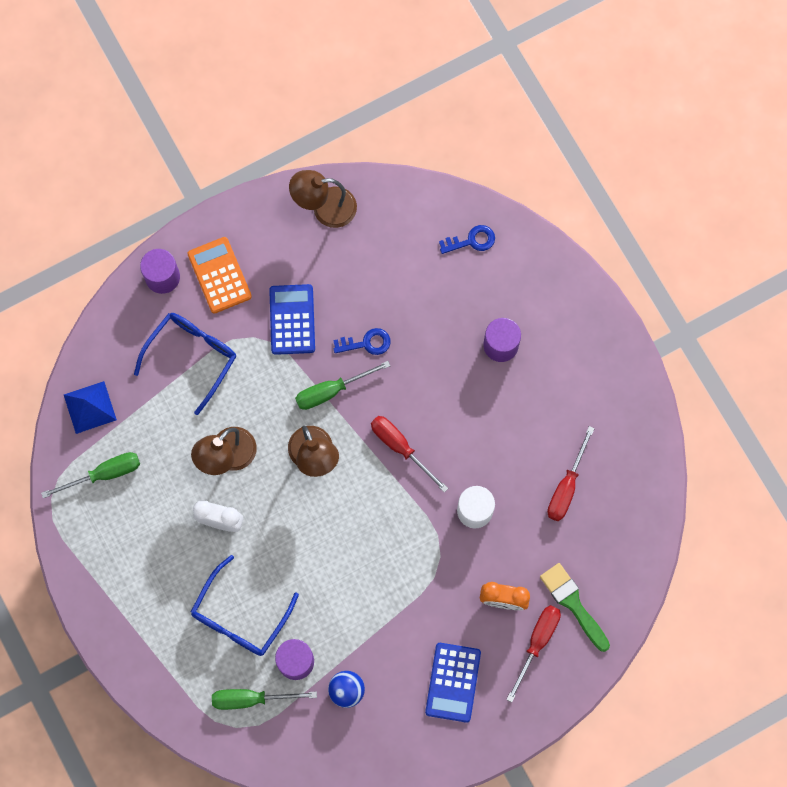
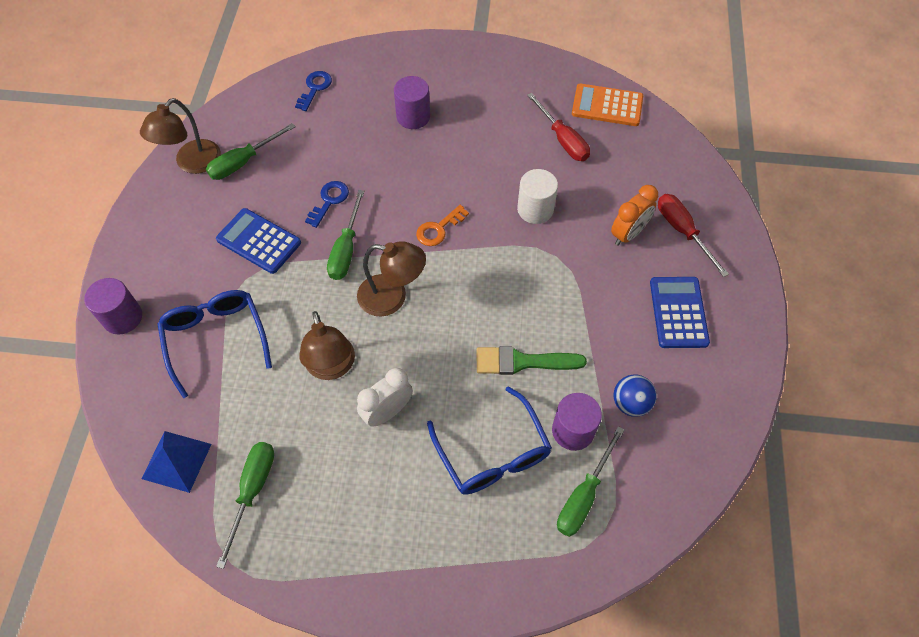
camera: 55 degrees left, 15 degrees down
orange calculator [187,237,252,314] -> orange calculator moved to [572,84,643,126]
red screwdriver [371,416,448,492] -> orange key [416,205,469,246]
blue calculator [425,643,481,723] -> blue calculator turned 135 degrees counterclockwise [650,277,710,348]
green brush [540,563,610,652] -> green brush moved to [477,346,587,375]
none -> green screwdriver [206,123,296,180]

